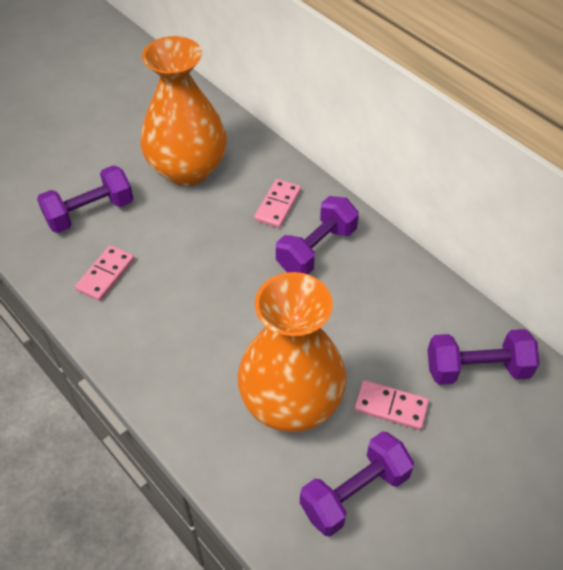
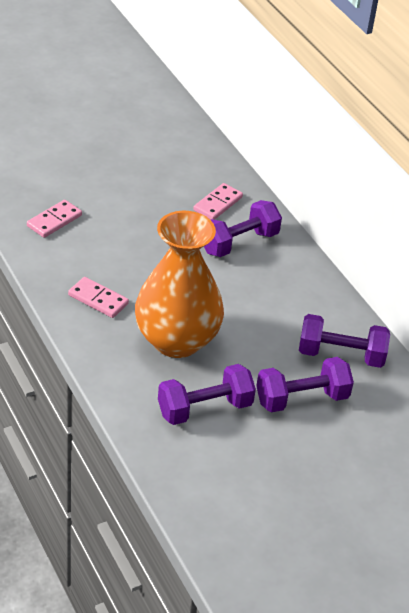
camera: 10 degrees right, 10 degrees down
purple dumbbell [37,165,133,233] -> purple dumbbell moved to [256,357,354,412]
orange vase [140,36,227,186] -> none
pink domino [355,380,429,430] -> pink domino moved to [68,277,129,318]

